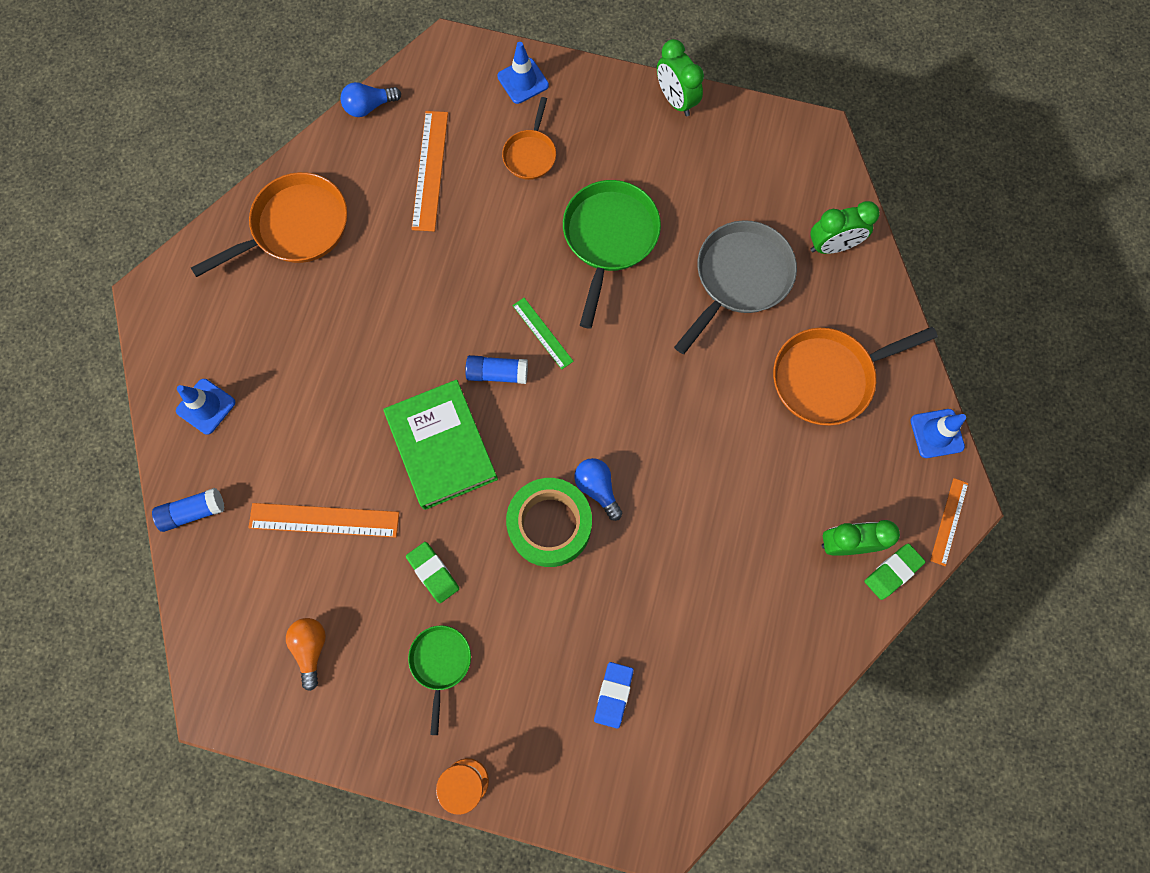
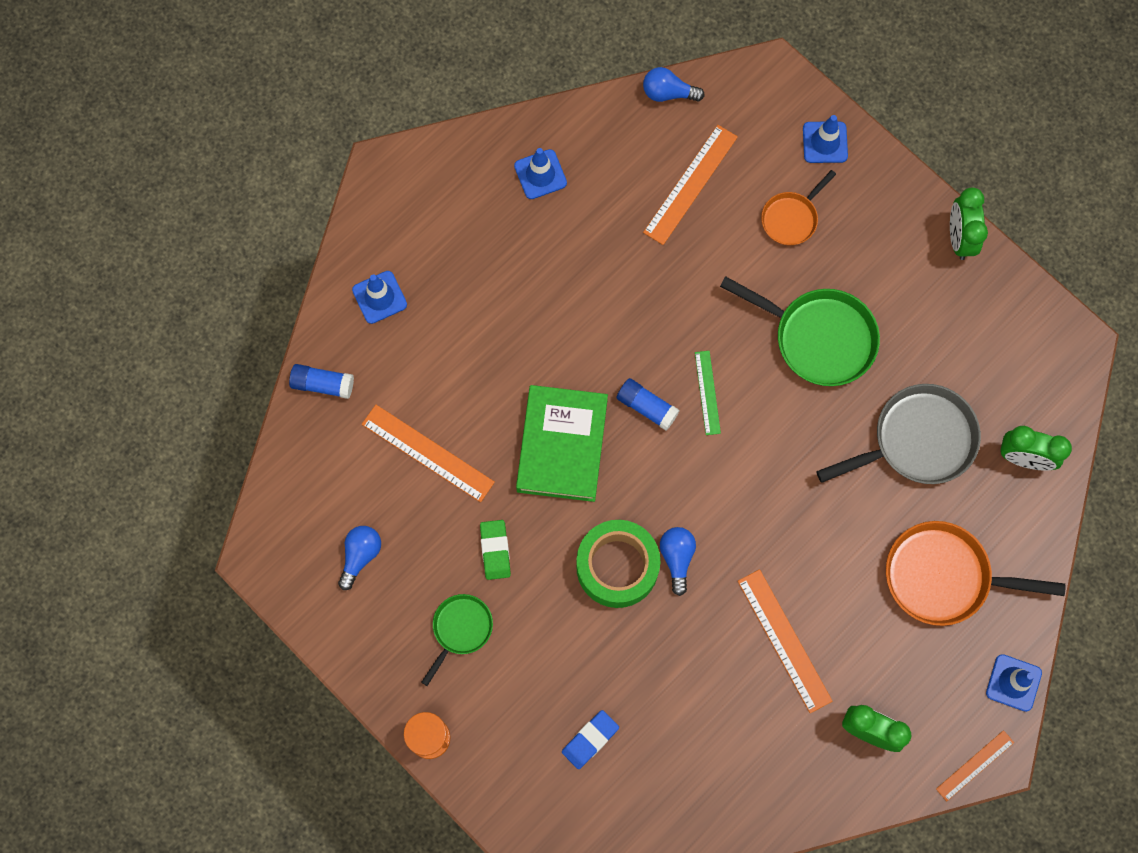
camera: 30 degrees right, 0 degrees up
orange pan [191,172,347,277] -> blue traffic cone [514,148,567,199]
orange light bulb [286,618,326,691] -> blue light bulb [338,526,381,590]
green pan [563,180,661,329] -> green pan turned 75 degrees clockwise [720,276,880,386]
green eraser [864,544,926,600] -> none
none -> orange ruler [738,569,833,713]

